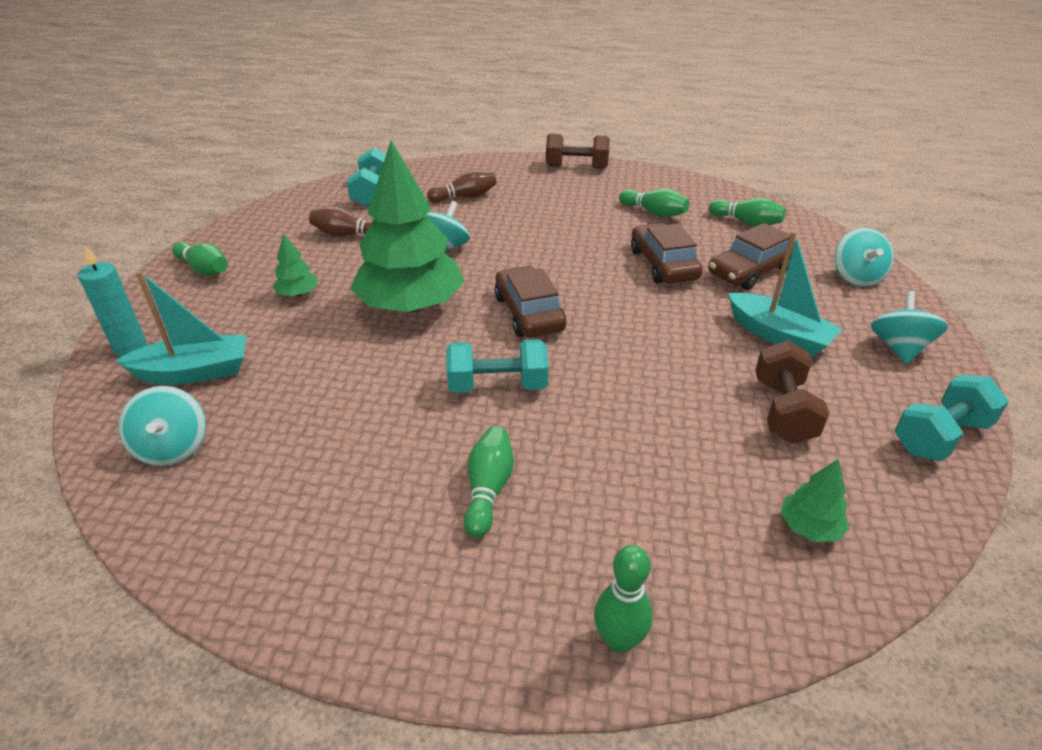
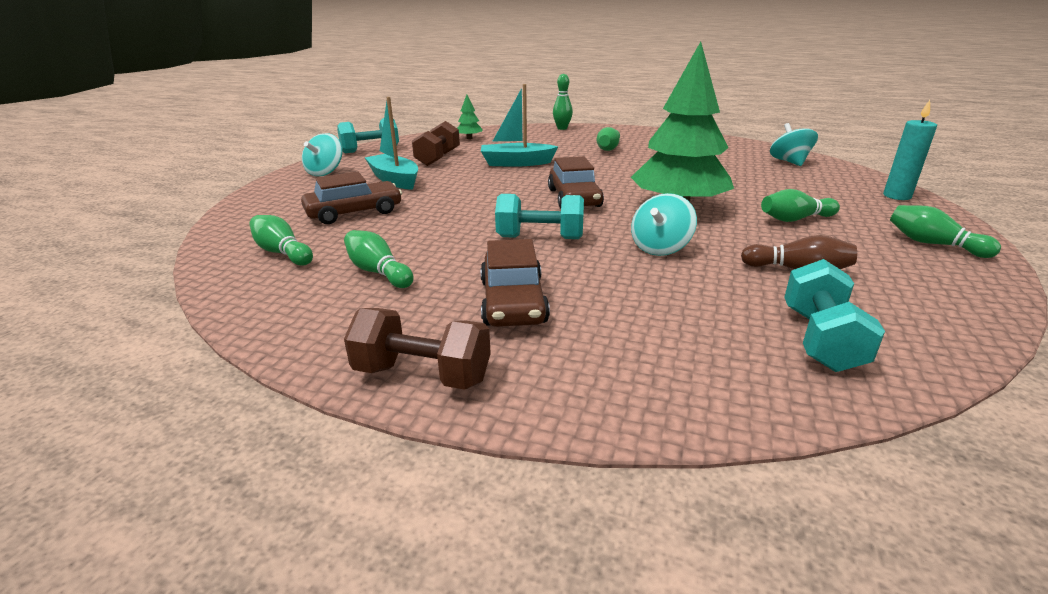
camera: 170 degrees left, 10 degrees down
turquoise boat [115,271,247,384] -> turquoise boat moved to [481,84,558,167]
green tree [272,233,318,297] -> green bowling pin [761,189,840,222]
brown bowling pin [427,169,497,203] -> none
turquoise dumbbell [446,339,548,393] -> turquoise dumbbell moved to [495,194,584,239]
brown car [631,223,703,284] -> brown car moved to [480,239,550,327]
turquoise spinning top [834,228,894,287] -> none

